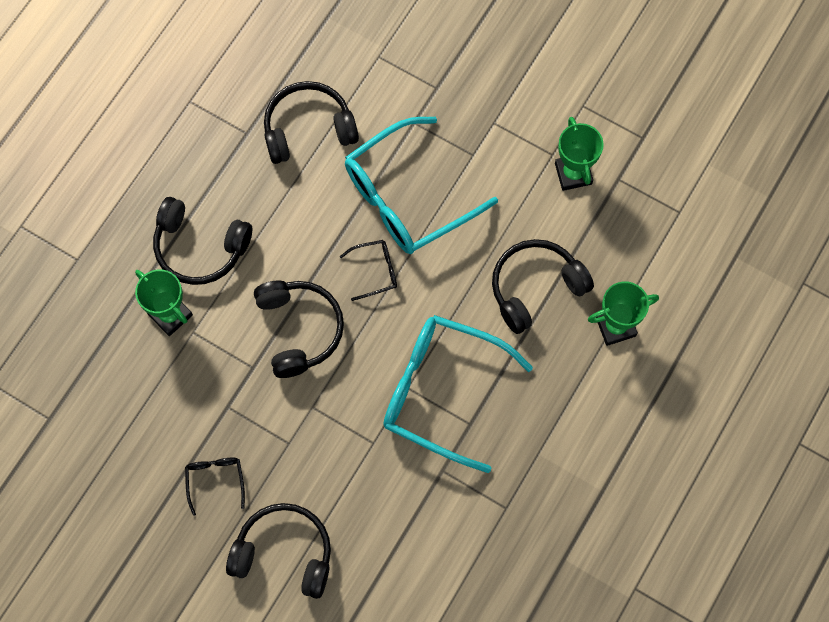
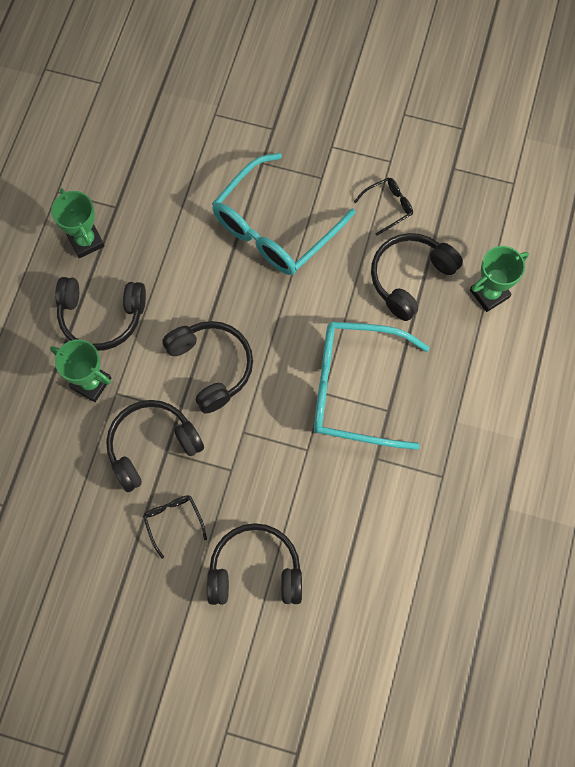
camera: 15 degrees left, 0 degrees up
black headphones [264,81,359,164] -> black headphones moved to [106,400,204,492]
black glasses [340,240,397,301] -> black glasses moved to [354,177,413,236]
green trophy [555,117,604,191] -> green trophy moved to [51,188,105,258]

